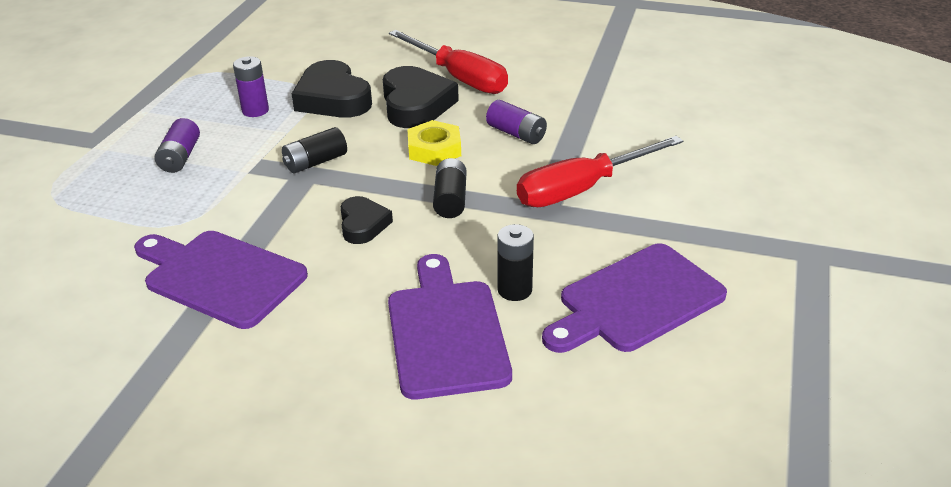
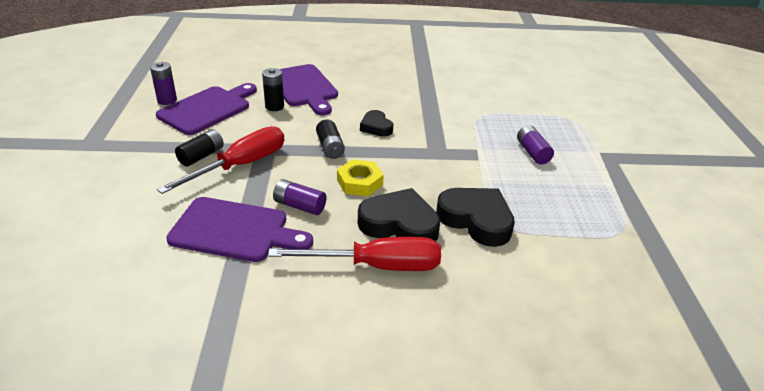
camera: 160 degrees right, 0 degrees up
purple cutting board [134,231,308,329] -> purple cutting board moved to [166,197,313,262]
purple battery [233,56,269,117] -> purple battery moved to [150,62,177,105]
black battery [282,127,347,173] -> black battery moved to [175,129,224,167]
black heart [383,66,459,128] -> black heart turned 135 degrees clockwise [358,188,440,241]
red screwdriver [389,30,508,94] -> red screwdriver turned 150 degrees clockwise [268,237,441,271]

